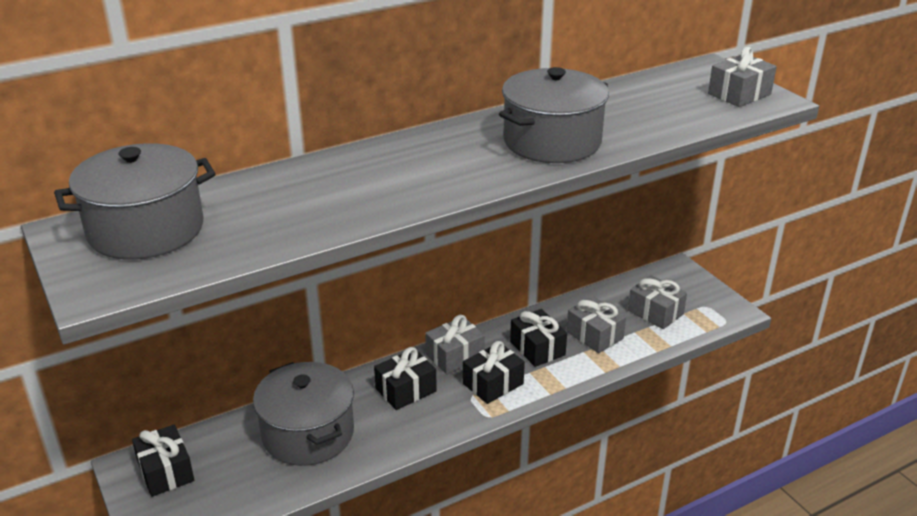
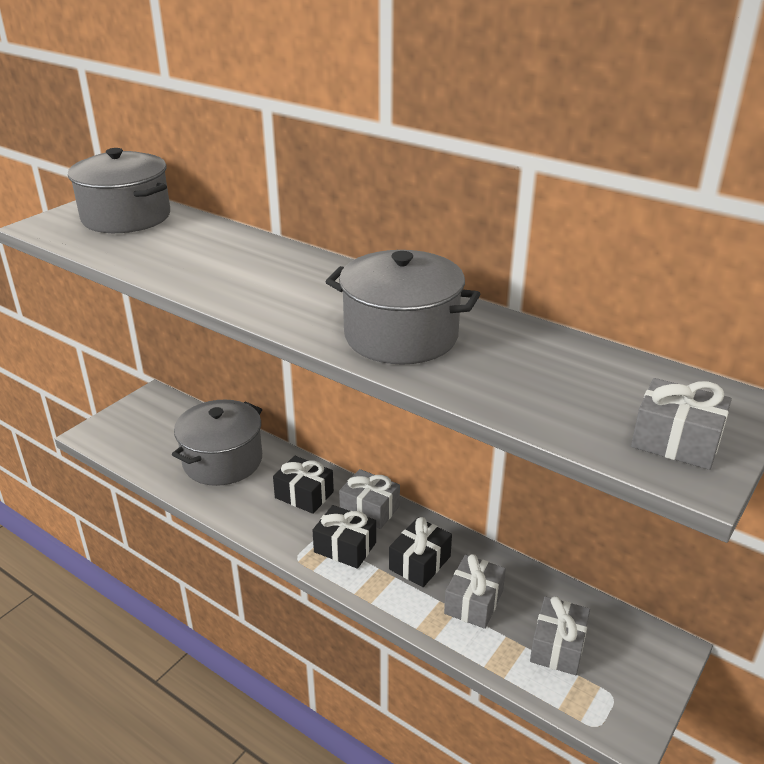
camera: 65 degrees right, 0 degrees up
black gift [132,425,194,497] -> none

